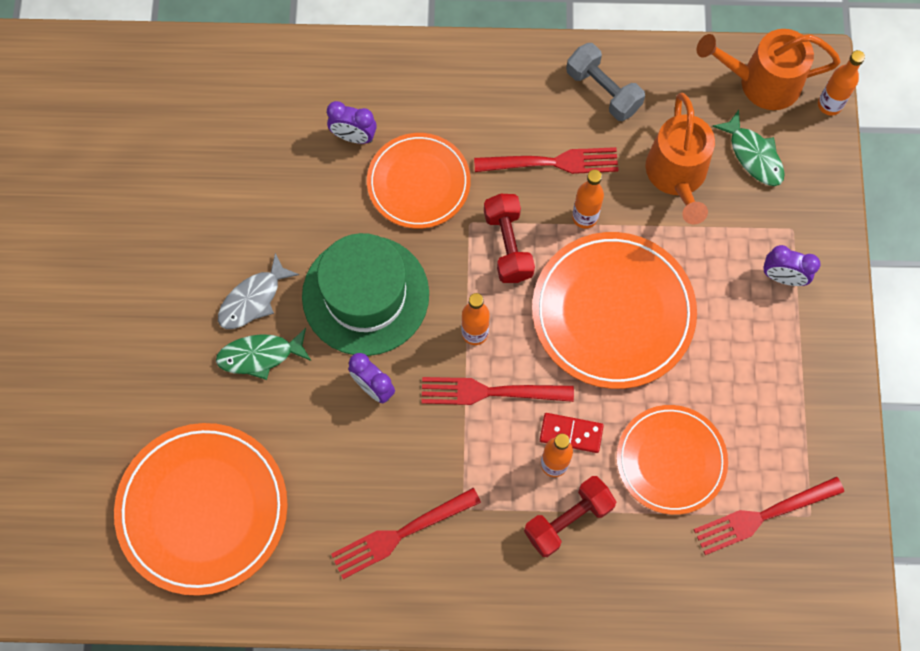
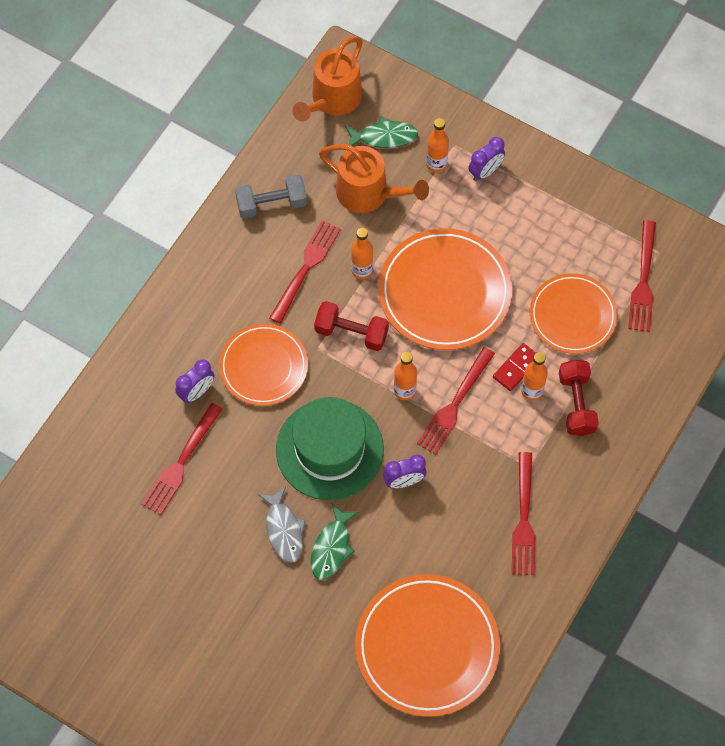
camera: 60 degrees left, 5 degrees down
orange bottle [818,50,865,115] -> orange bottle moved to [426,118,449,173]
none -> red fork [142,403,223,515]

